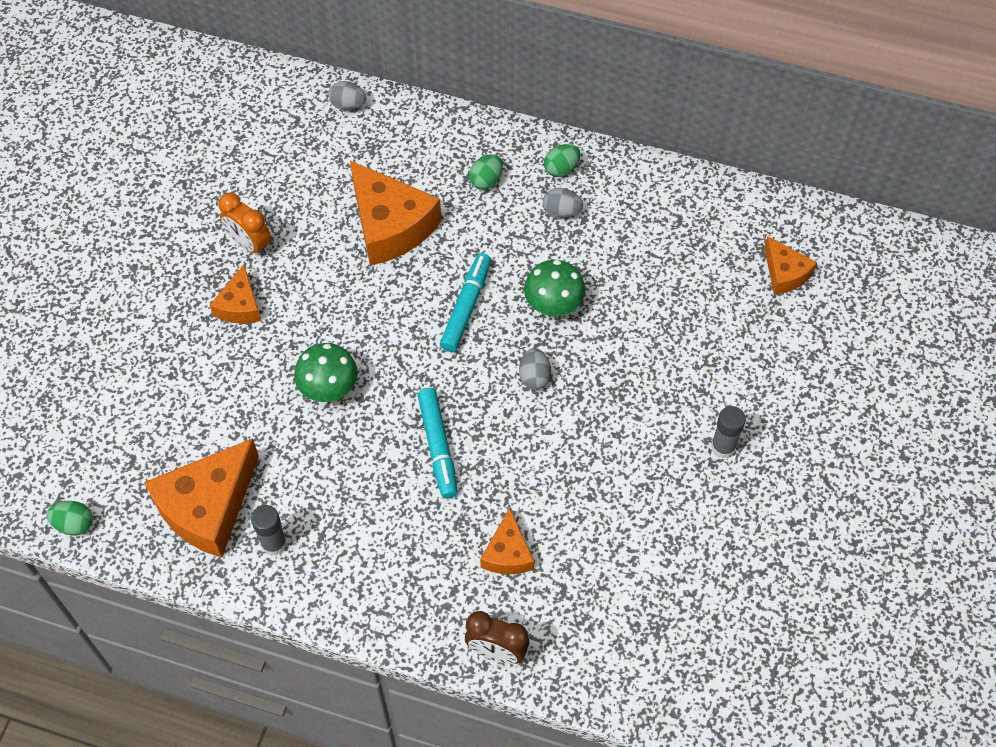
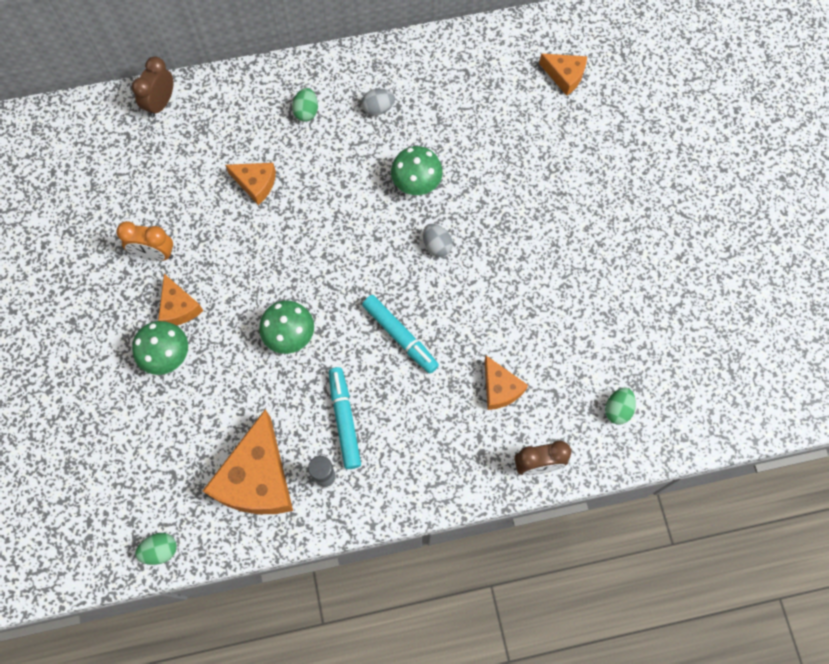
camera: 30 degrees left, 10 degrees up
grey egg [328,81,366,111] -> brown clock [132,56,173,118]
orange cheese [350,160,441,266] -> orange cheese [225,163,276,205], size x0.54
turquoise marker [440,253,491,352] -> turquoise marker moved to [329,367,361,469]
green egg [544,144,580,177] -> green egg moved to [605,387,636,425]
grey glue stick [711,406,746,458] -> none
none -> green mushroom [132,321,188,375]

